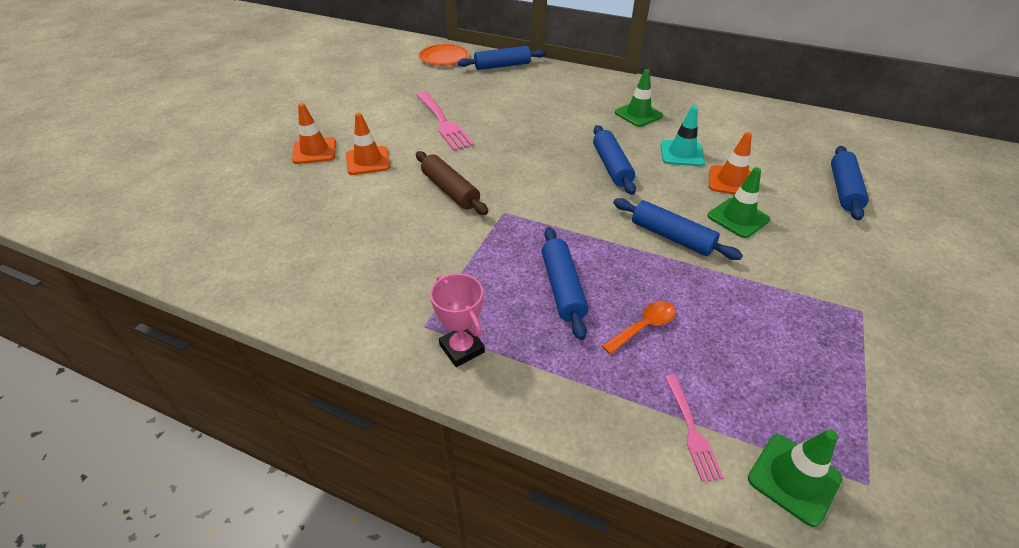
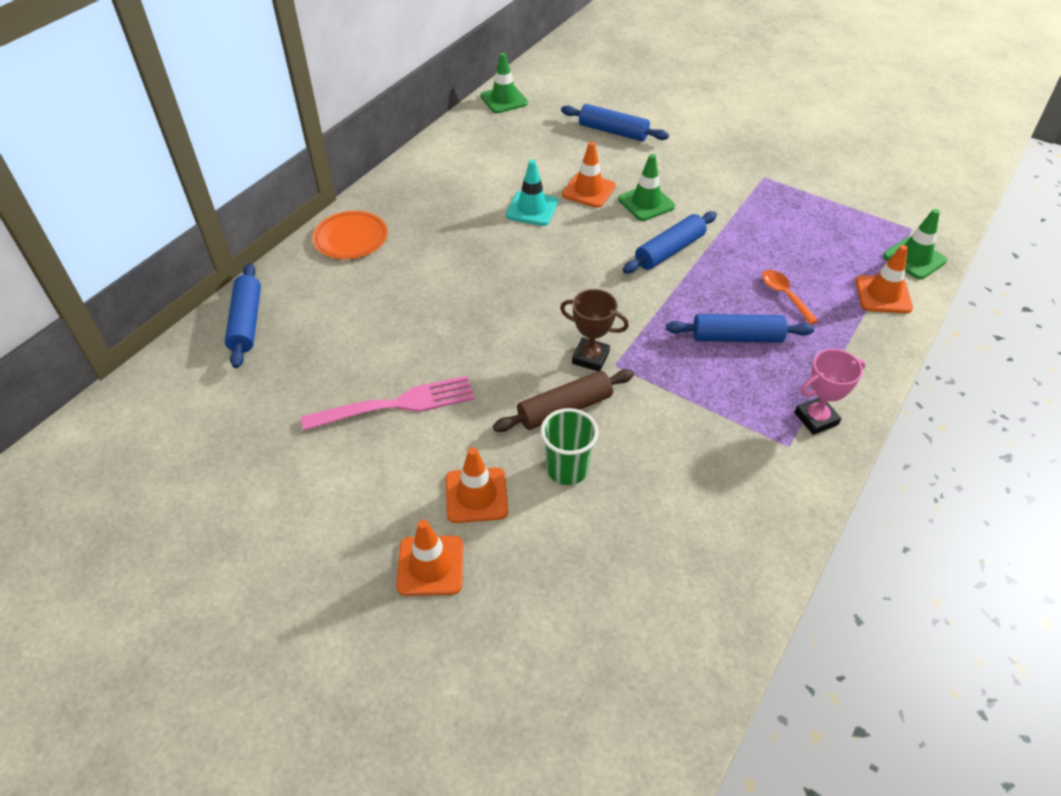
camera: 80 degrees left, 5 degrees up
orange plate [419,44,469,66] -> orange plate moved to [312,211,387,259]
blue rolling pin [593,125,636,195] -> none
green traffic cone [615,69,663,127] -> green traffic cone moved to [480,53,528,113]
pink fork [665,375,724,482] -> orange traffic cone [855,245,913,313]
none -> green cup [540,408,599,485]
none -> brown trophy [560,289,629,371]

